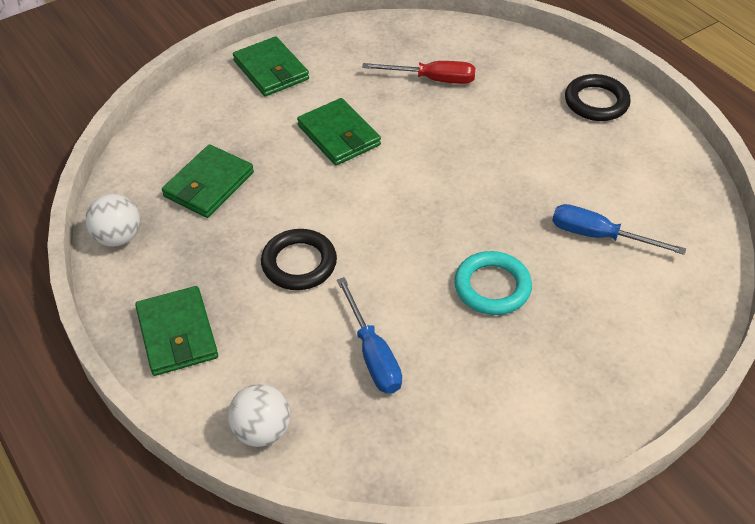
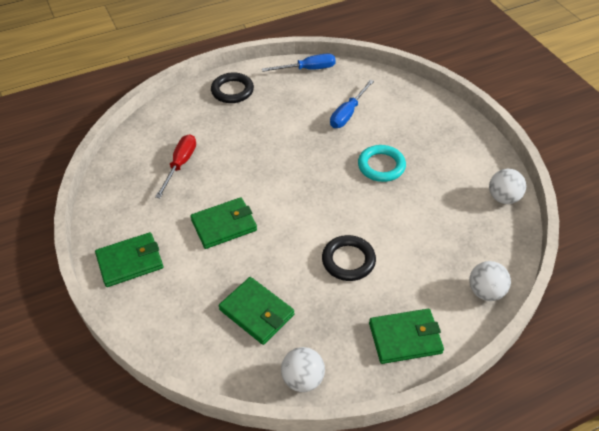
camera: 80 degrees left, 0 degrees up
blue screwdriver [337,277,402,393] -> blue screwdriver moved to [262,53,336,72]
none -> white ball [489,169,526,204]

